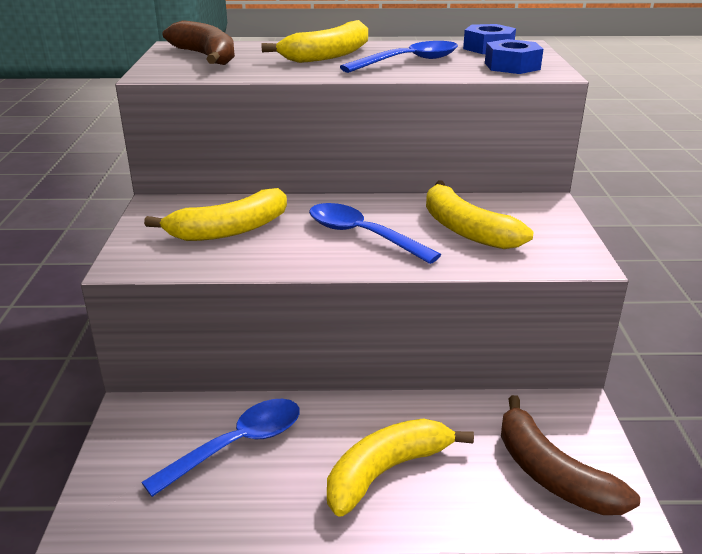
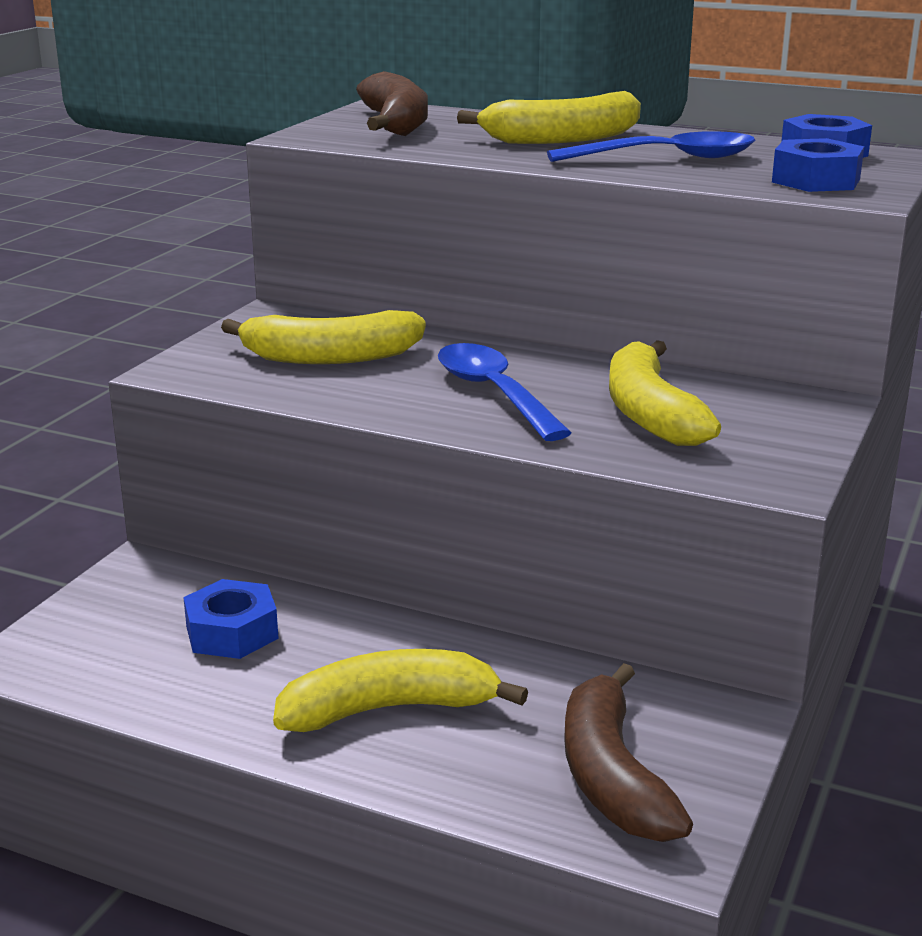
camera: 25 degrees right, 5 degrees down
blue spoon [141,399,300,497] -> blue nut [183,579,279,659]

